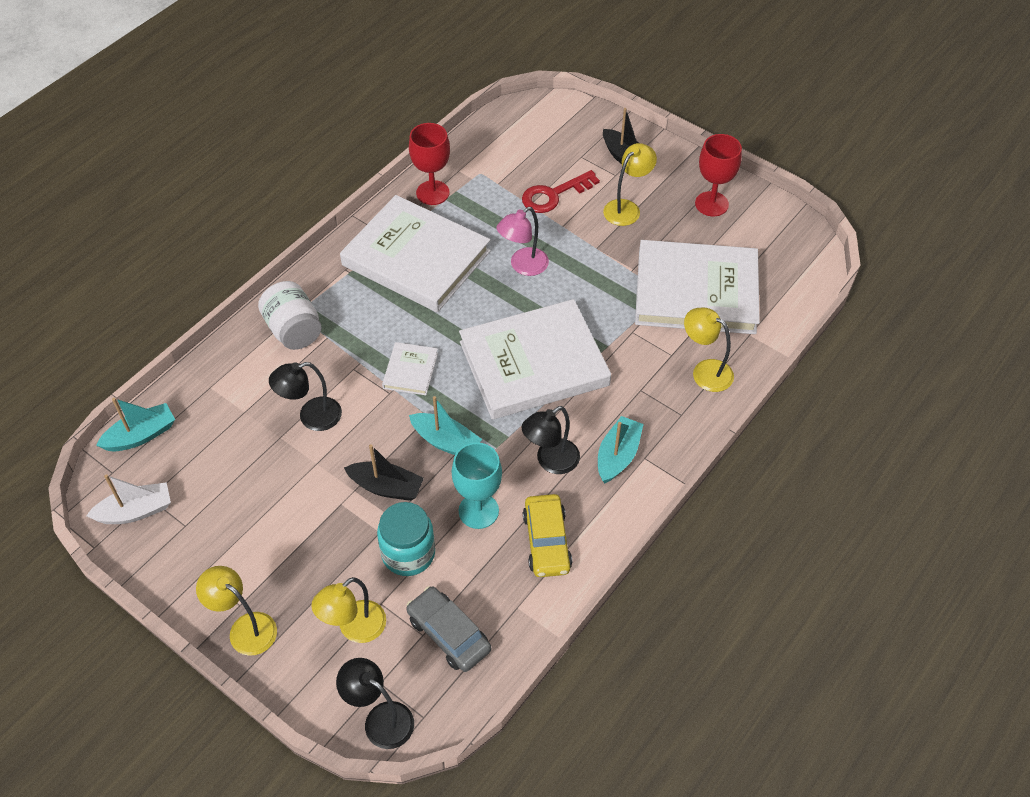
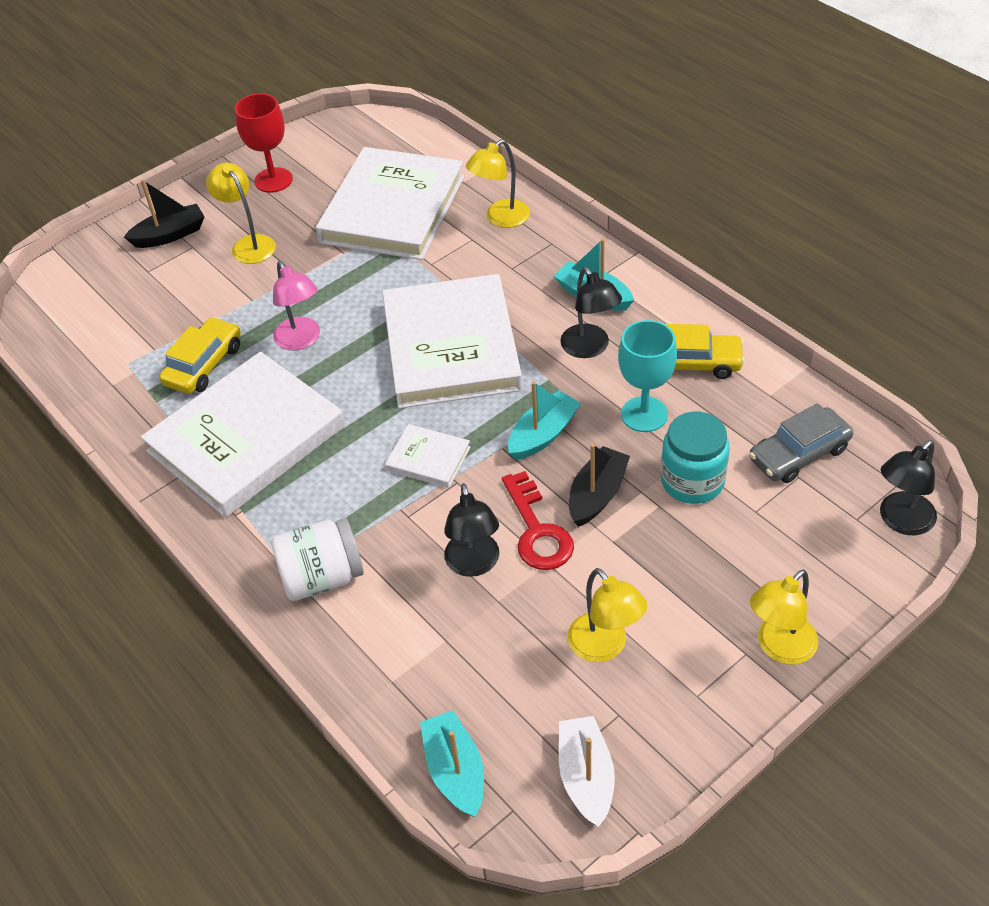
camera: 75 degrees left, 5 degrees down
yellow lamp [311,577,386,643] -> yellow lamp moved to [568,568,647,662]
red goblet [409,123,450,205] -> none
red key [522,170,600,213] -> red key moved to [502,471,574,570]
none -> yellow car [159,317,241,394]

